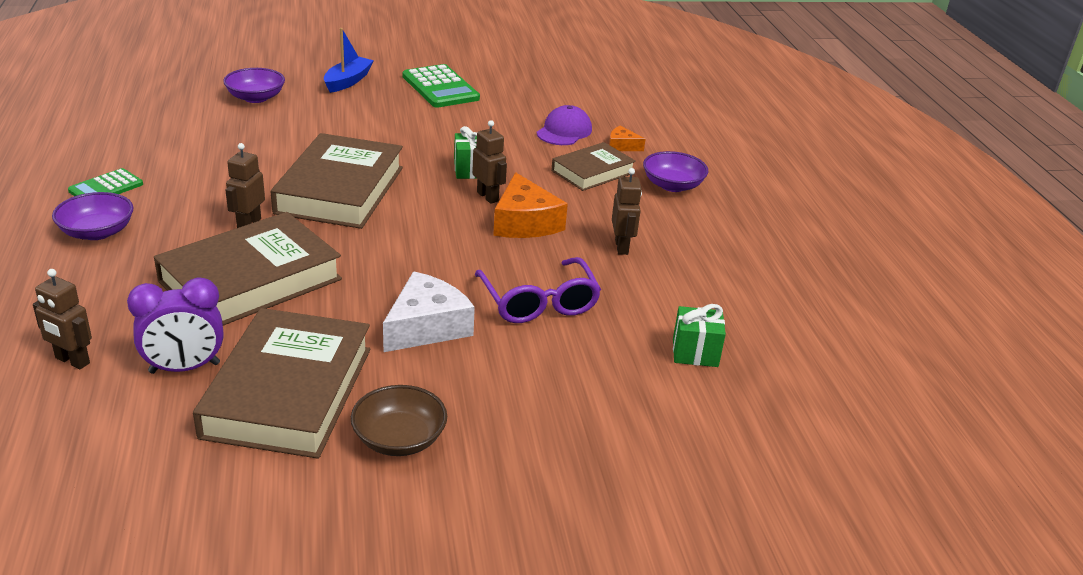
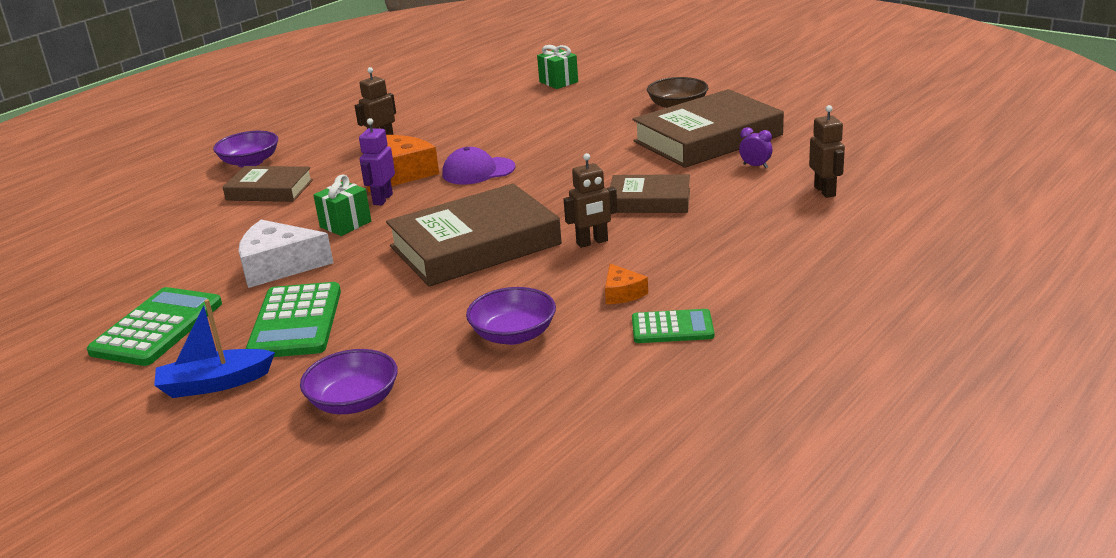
camera: 125 degrees left, 5 degrees down
purple bowl [52,192,134,240] -> purple bowl moved to [466,287,556,345]
purple clock [127,278,223,374] -> purple clock [739,127,772,168], size x0.50
brown book [154,212,342,325] -> brown book [610,174,690,213], size x0.57
white cheese [383,272,475,352] -> white cheese moved to [238,220,333,288]
brown robot [472,120,507,204] -> purple robot [359,118,395,205]
purple glasses [474,257,601,323] -> none
purple cap [537,105,592,145] -> purple cap moved to [443,147,516,184]
orange cheese [609,126,645,151] -> orange cheese moved to [605,264,648,304]
green gift [673,304,726,367] -> green gift moved to [537,45,578,89]
none -> green calculator [245,282,341,357]

